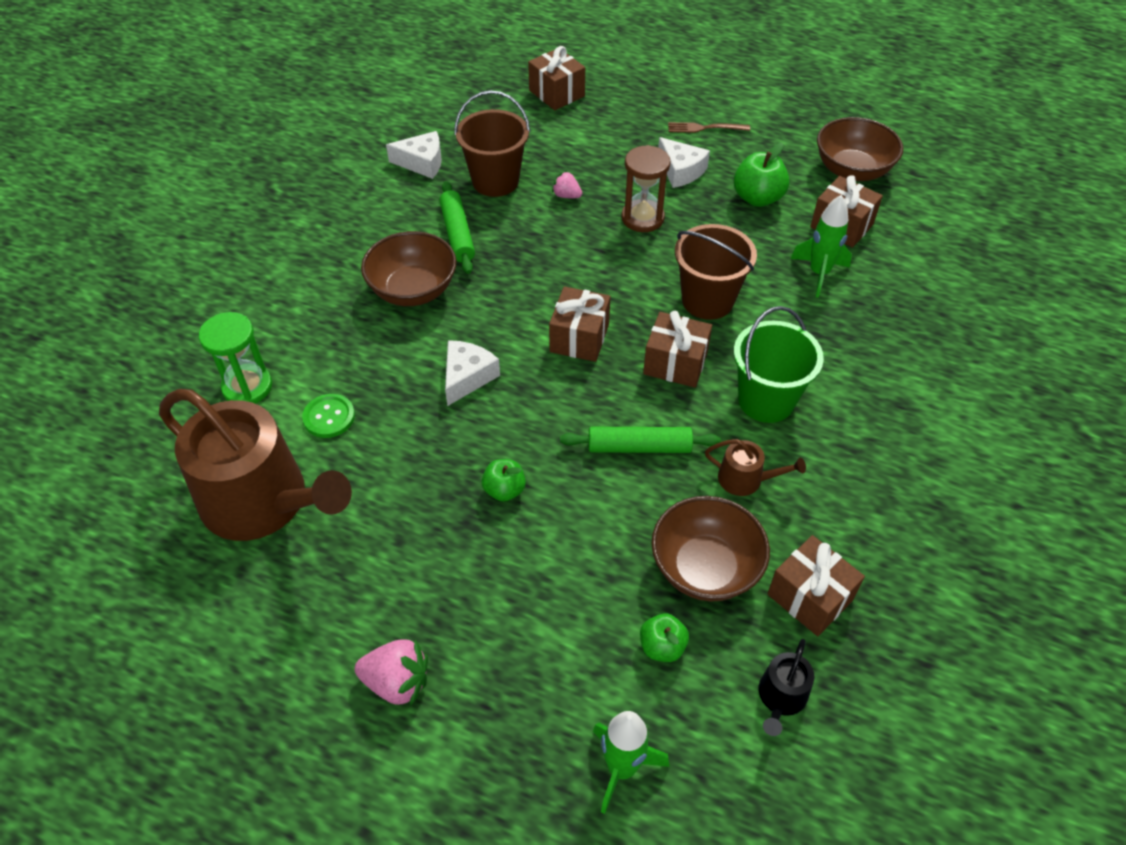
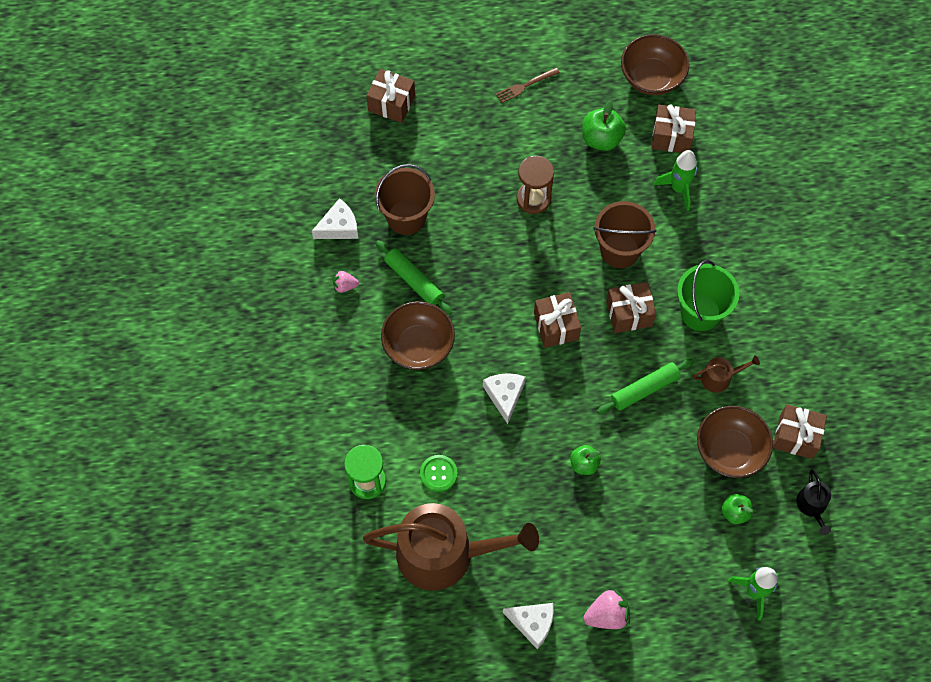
camera: 30 degrees left, 15 degrees up
pink strawberry [552,171,582,198] -> pink strawberry moved to [333,271,359,293]
white cheese [658,137,710,188] -> white cheese moved to [503,603,554,649]

